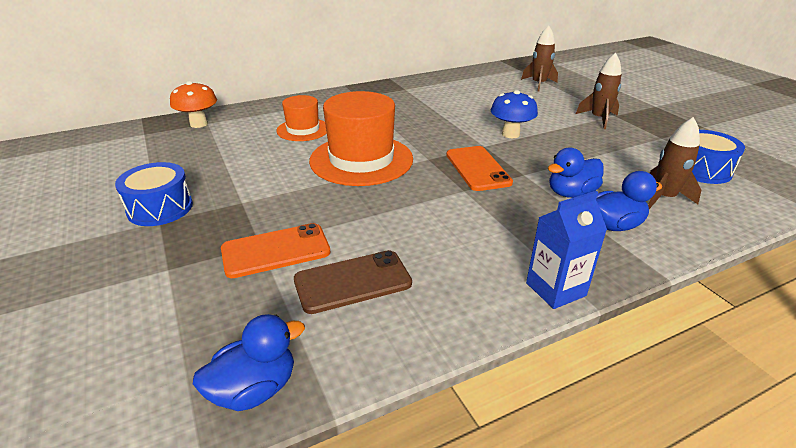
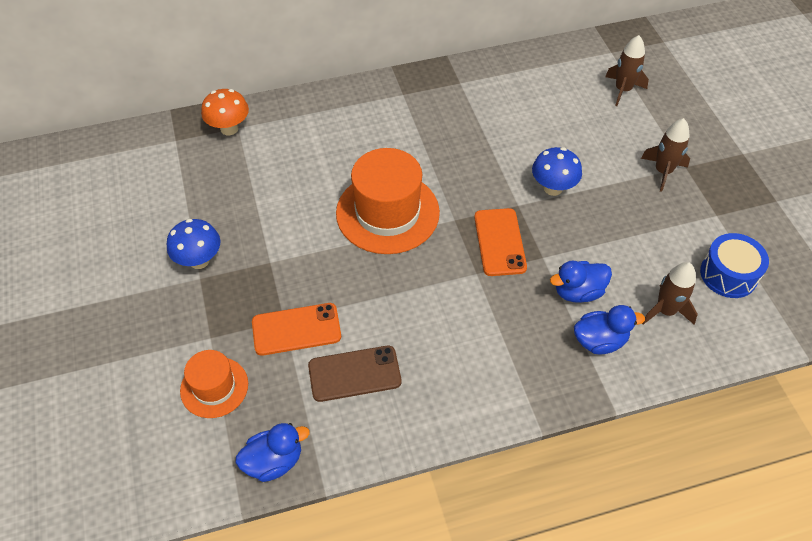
camera: 10 degrees right, 20 degrees up
blue drum [115,162,193,226] -> blue mushroom [167,219,220,269]
orange hat [276,95,327,141] -> orange hat moved to [180,350,248,418]
blue carton [526,191,607,309] -> none

